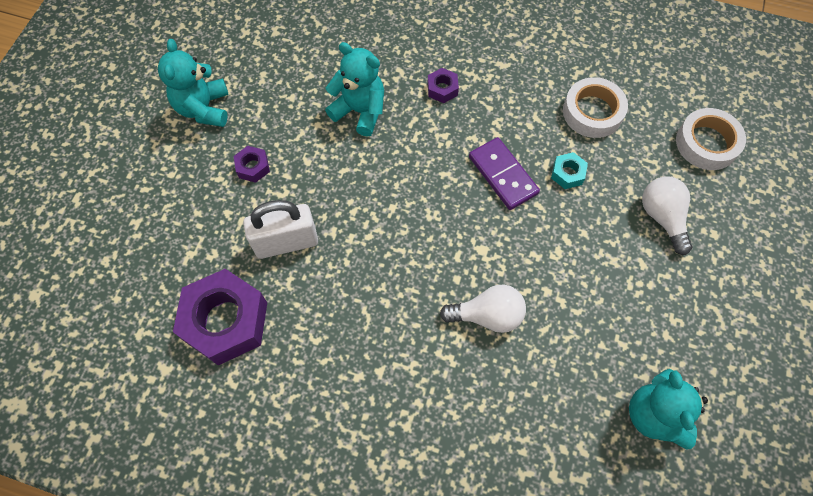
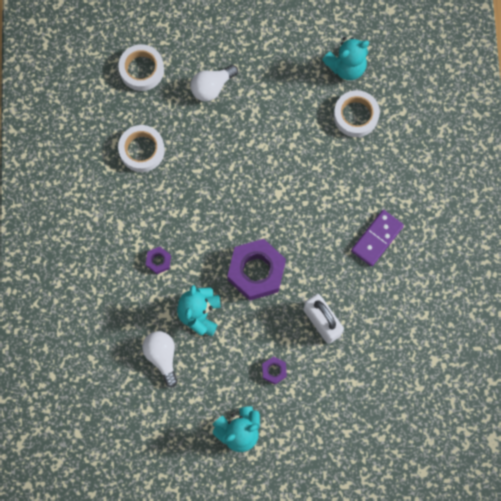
camera: 110 degrees left, 10 degrees up
purple nut [173,269,267,365] -> purple nut moved to [227,239,286,301]
white light bulb [440,285,526,333] -> white light bulb moved to [142,331,178,387]
purple domino [469,137,540,210] -> purple domino moved to [351,210,404,266]
turquoise nut [551,152,588,189] -> none
none -> white tape [334,90,380,137]

